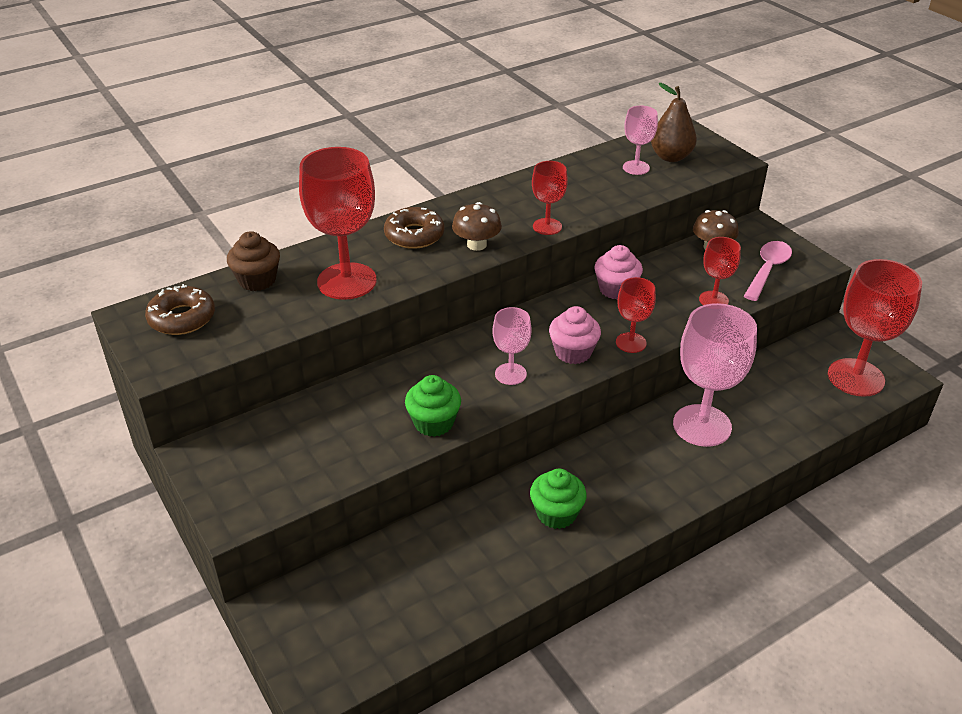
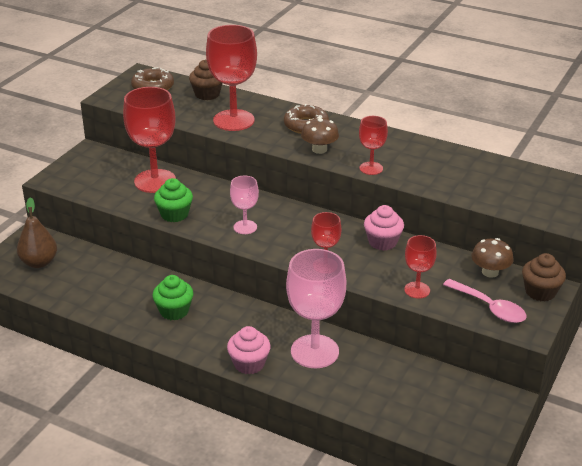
camera: 60 degrees right, 5 degrees down
pink cupcake [549,306,601,364] -> pink cupcake moved to [227,326,271,374]
pink goblet [623,106,658,175] -> none
brown pear [651,83,697,162] -> brown pear moved to [17,198,57,268]
pink spoon [744,241,792,301] -> pink spoon turned 45 degrees clockwise [443,279,526,323]
red goblet [828,259,922,397] -> red goblet moved to [123,87,176,193]
none -> brown cupcake [522,253,566,301]

